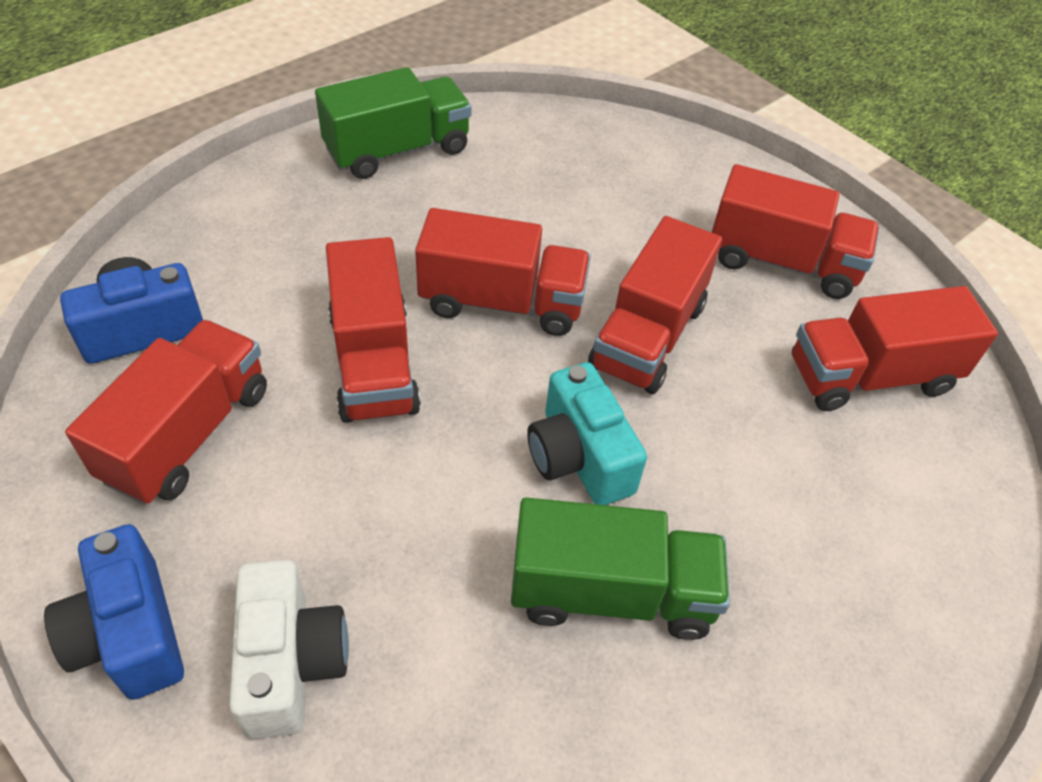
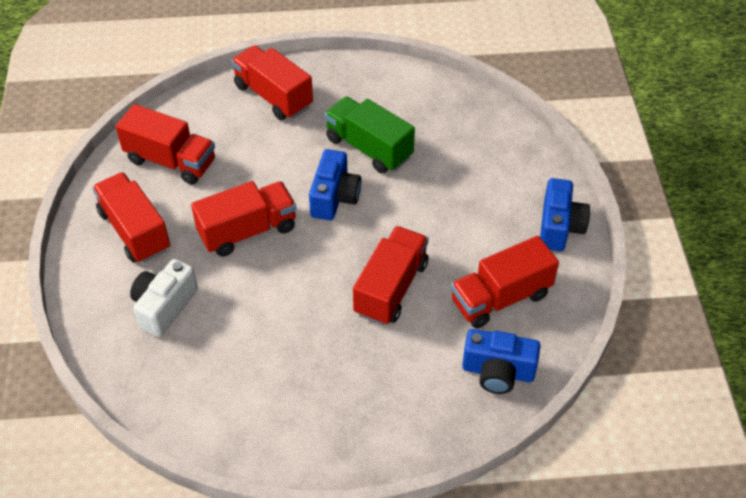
camera: 140 degrees left, 0 degrees up
white camera [229,560,349,739] -> white camera moved to [130,259,198,337]
green truck [315,67,471,179] -> none
red truck [415,208,591,336] -> red truck moved to [231,45,313,120]
turquoise camera [527,362,647,505] -> blue camera [309,149,361,220]

